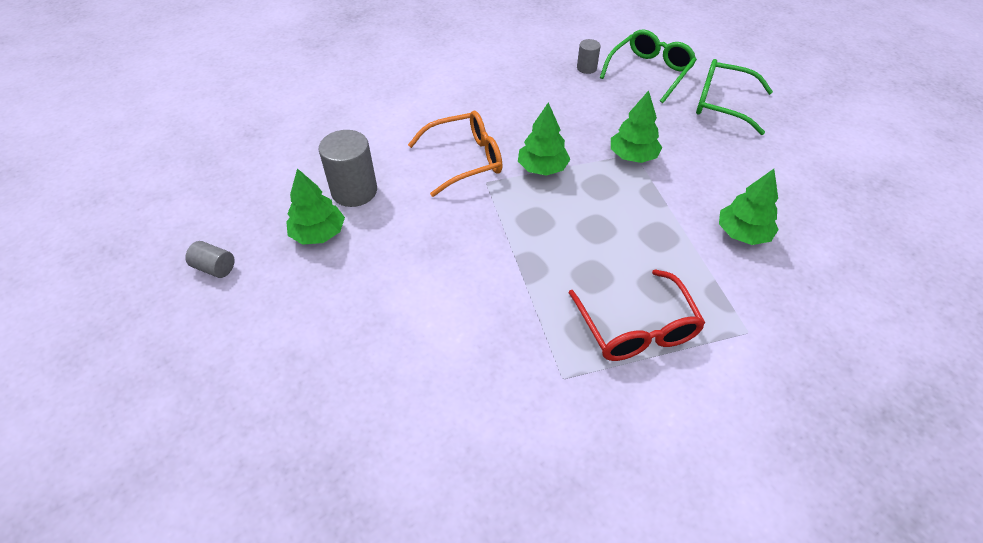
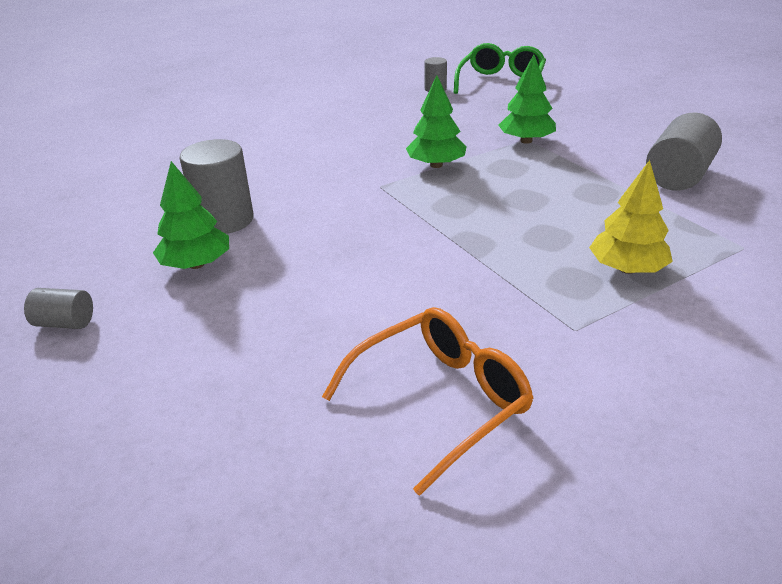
camera: 15 degrees left, 15 degrees down
orange glasses [408,111,503,197] -> orange glasses moved to [322,307,533,496]
red glasses [569,269,705,361] -> yellow tree [589,160,673,274]
green glasses [696,59,773,135] -> none
green tree [719,169,779,245] -> grey cylinder [646,112,722,191]

